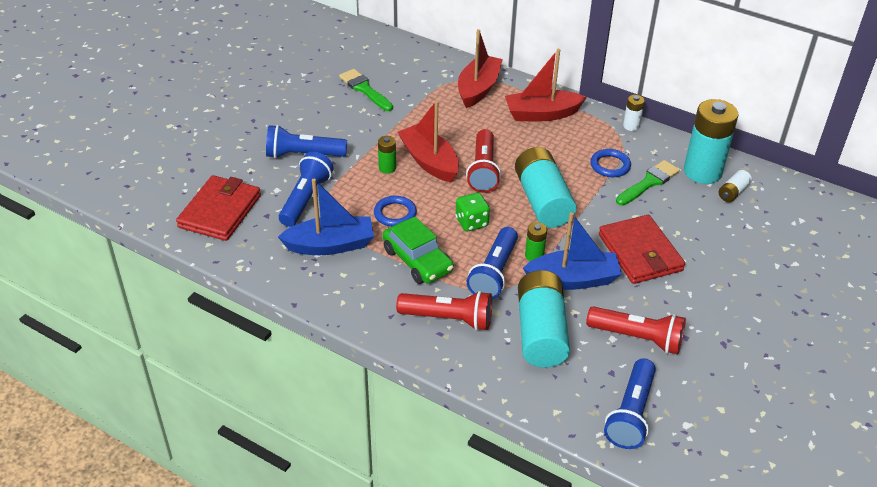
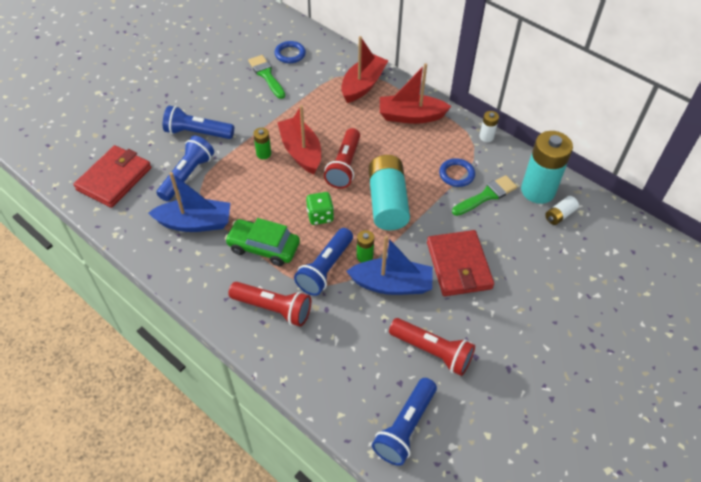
camera: 10 degrees right, 10 degrees up
blue ring [374,196,417,227] -> blue ring moved to [274,41,306,63]
green car [382,216,454,284] -> green car turned 135 degrees clockwise [225,218,300,266]
turquoise battery [518,270,570,368] -> none

